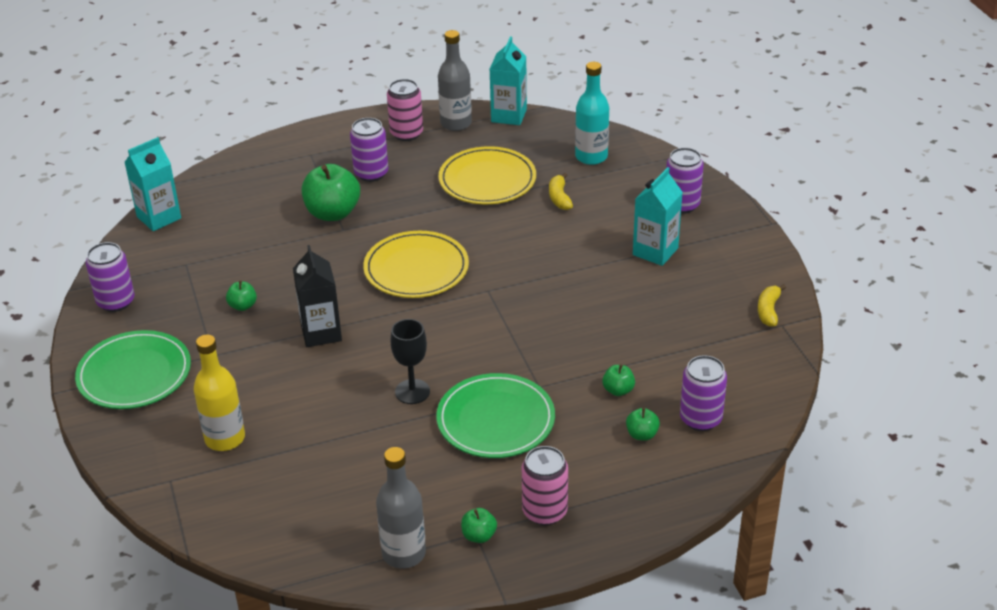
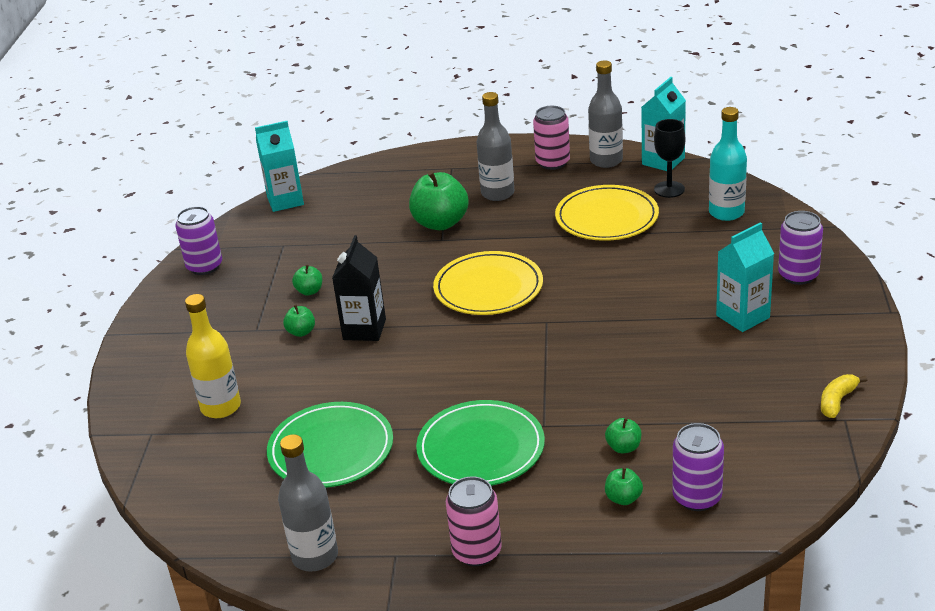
camera: 25 degrees right, 5 degrees down
green plate [75,330,191,409] -> green plate moved to [267,402,393,488]
purple can [350,118,388,182] -> grey bottle [477,92,514,201]
black goblet [391,319,430,404] -> black goblet moved to [654,119,685,198]
green apple [461,508,497,543] -> green apple moved to [283,305,315,337]
yellow banana [549,173,573,210] -> none

